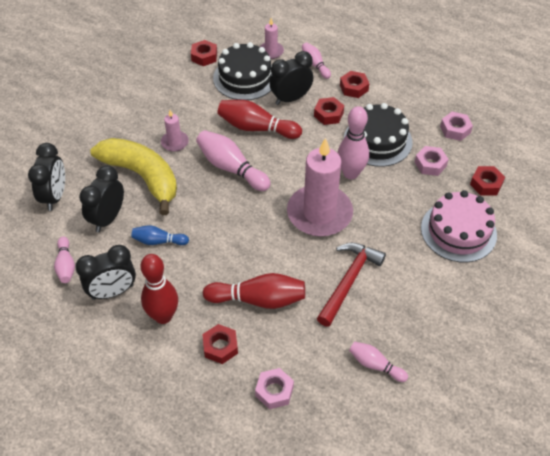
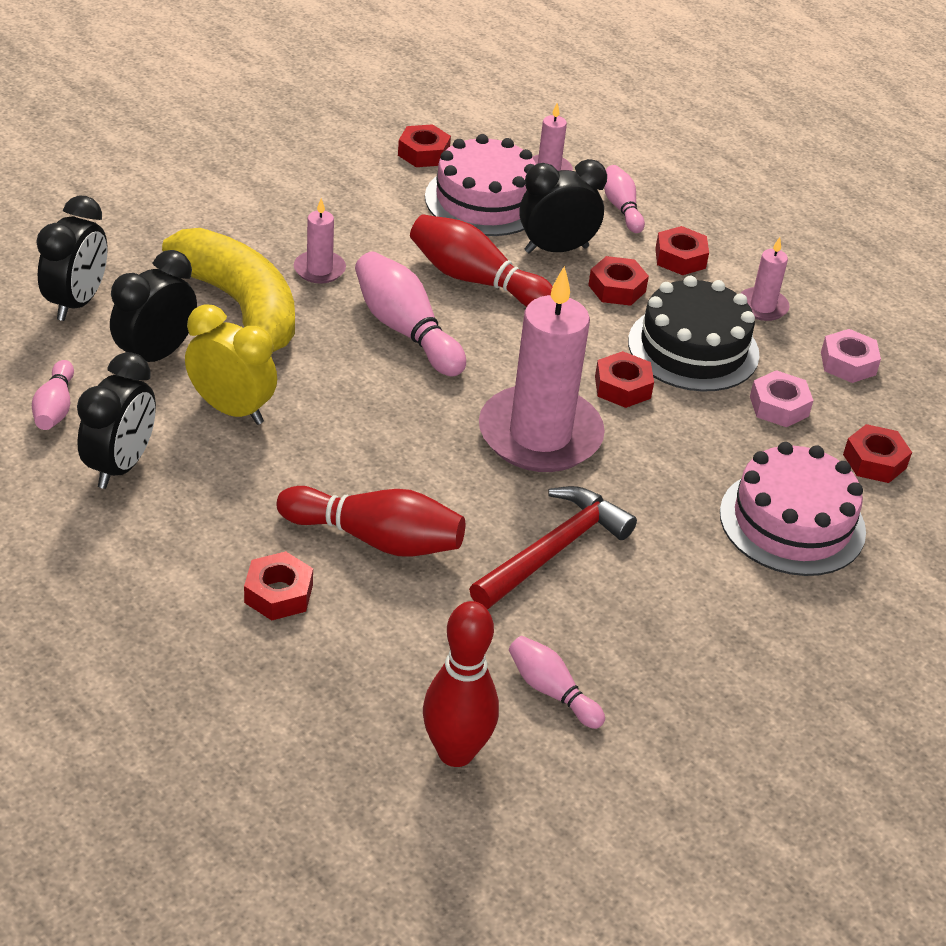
camera: 10 degrees right, 10 degrees down
black clock [75,245,136,300] -> black clock turned 60 degrees counterclockwise [77,352,156,489]
blue bowling pin [131,225,189,245] -> yellow clock [185,304,277,425]
red bowling pin [141,254,178,324] -> red bowling pin moved to [423,601,499,767]
black cake [213,42,272,100] -> pink cake [425,134,536,236]
pink nut [255,368,294,409] -> none
pink bowling pin [338,106,369,179] -> red nut [595,351,654,408]
none -> pink candle [741,237,789,321]

